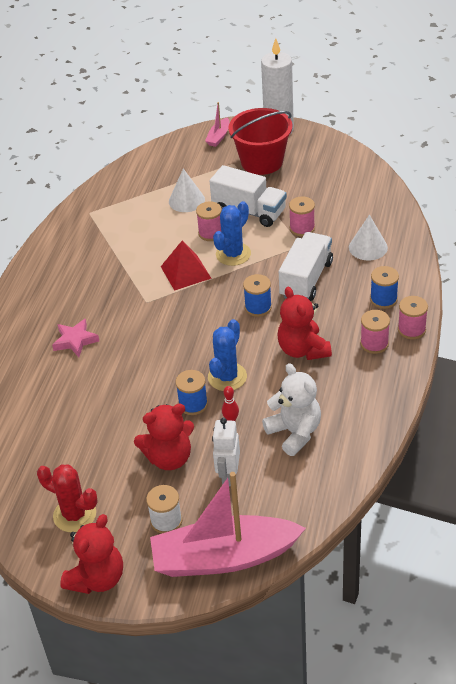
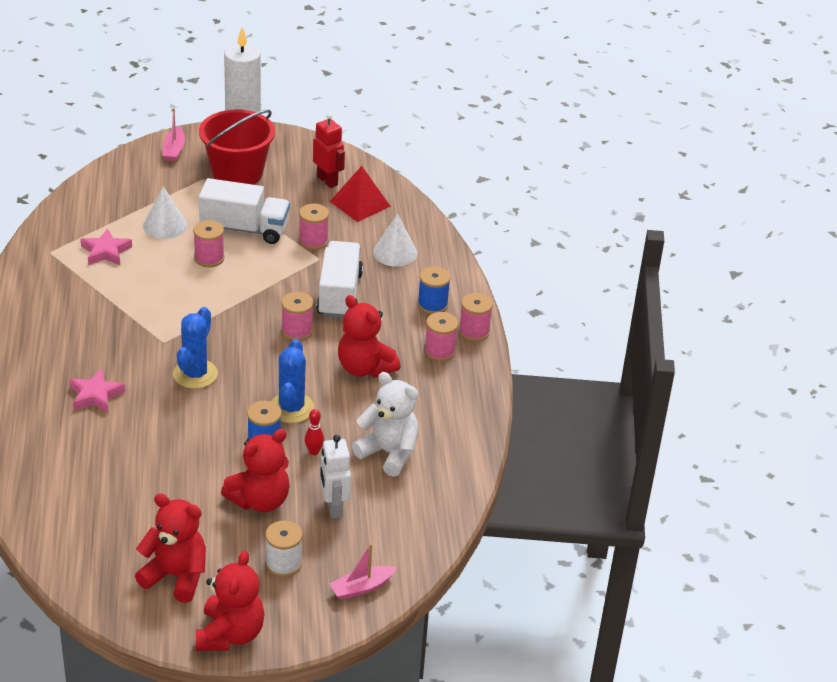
camera: 25 degrees left, 5 degrees down
red cactus [37,465,98,532] -> red teddy bear [135,493,206,603]
pink boat [150,472,306,577] -> pink boat [329,543,397,600], size x0.42
red pyramid [161,241,212,291] -> red pyramid moved to [330,166,390,222]
blue cactus [213,201,251,266] -> blue cactus moved to [173,307,218,389]
blue spool [243,274,272,317] -> pink spool [281,292,313,341]
none -> pink star [81,228,132,265]
none -> red robot [313,113,345,188]

